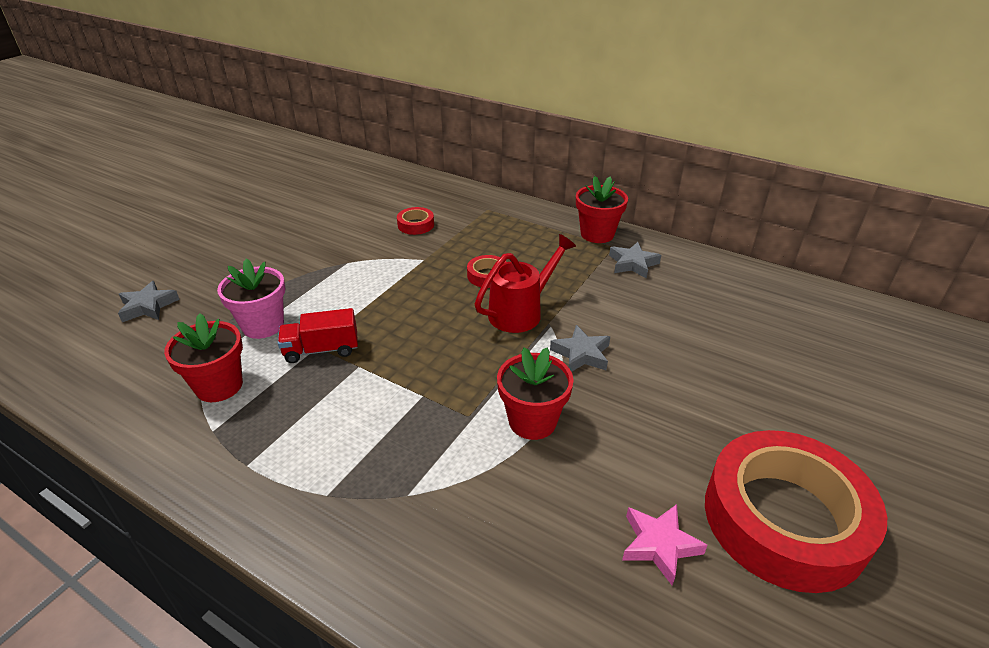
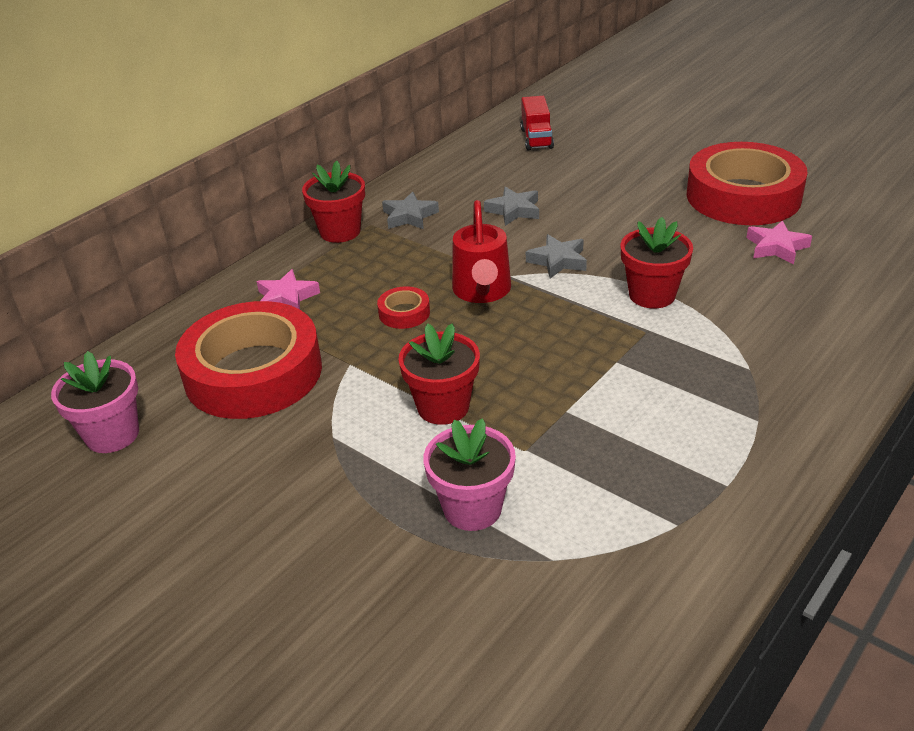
camera: 80 degrees left, 0 degrees up
grey star [118,281,180,322] -> grey star moved to [484,187,539,226]
red flower pot [164,313,243,402] -> red flower pot moved to [398,323,480,425]
red truck [278,308,358,363] -> red truck moved to [520,96,554,151]
red tape [397,207,434,235] -> red tape [175,301,322,419], size x2.49
red watering can [475,234,576,333] -> red watering can turned 150 degrees counterclockwise [452,200,511,303]
none -> pink flower pot [51,351,139,453]
none -> pink star [257,269,320,309]

